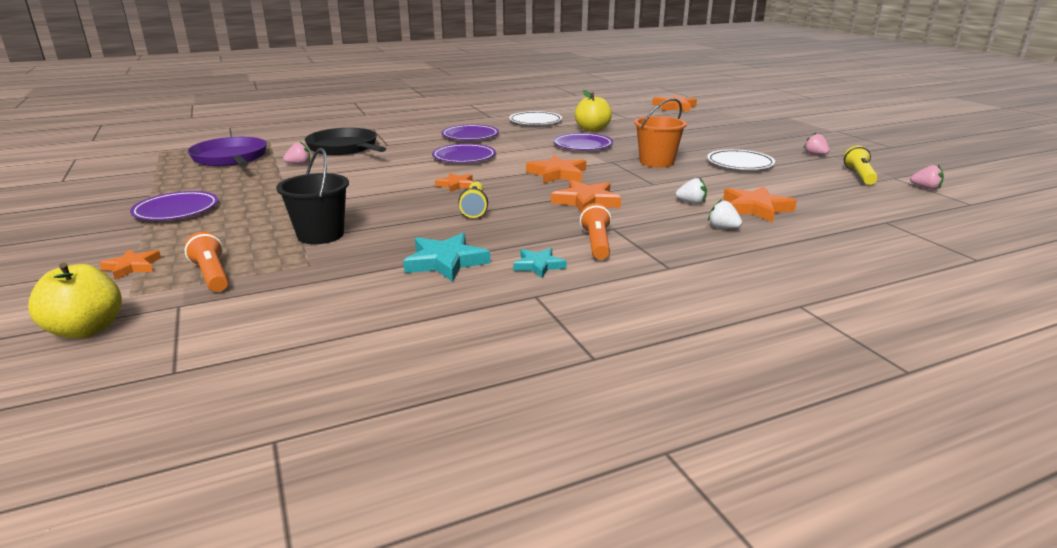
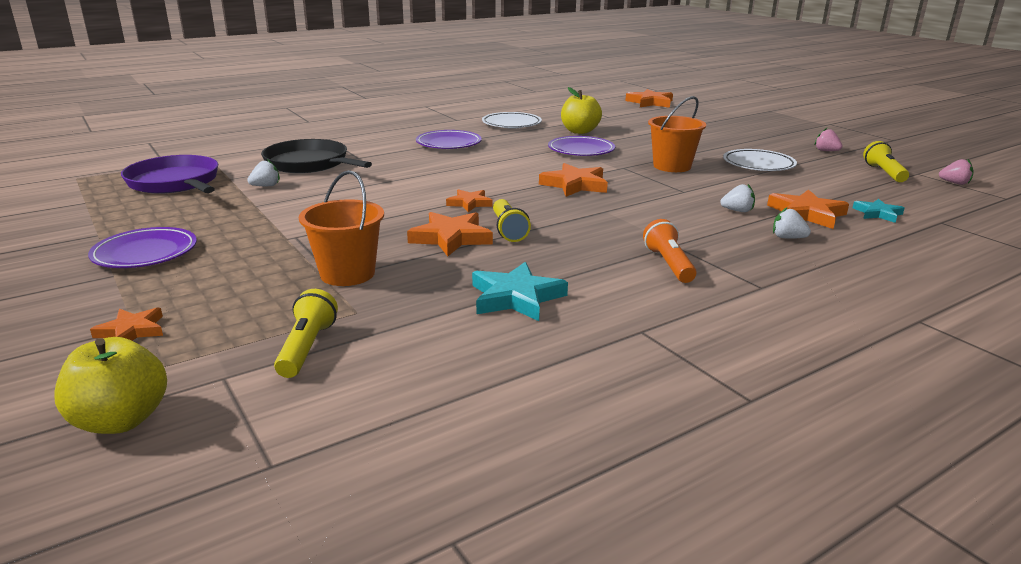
camera: 10 degrees left, 0 degrees up
orange flashlight [185,231,229,292] -> none
black bucket [276,148,349,244] -> orange bucket [299,170,384,286]
pink strawberry [283,142,310,164] -> white strawberry [247,159,280,186]
purple plate [432,144,496,163] -> none
turquoise star [513,248,567,278] -> turquoise star moved to [853,199,905,223]
orange star [551,180,621,212] -> orange star moved to [407,212,493,256]
none -> yellow flashlight [274,289,338,378]

